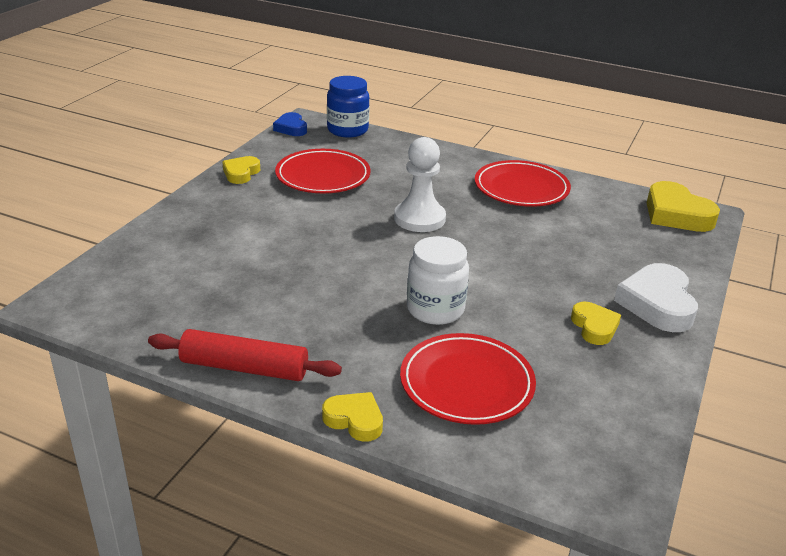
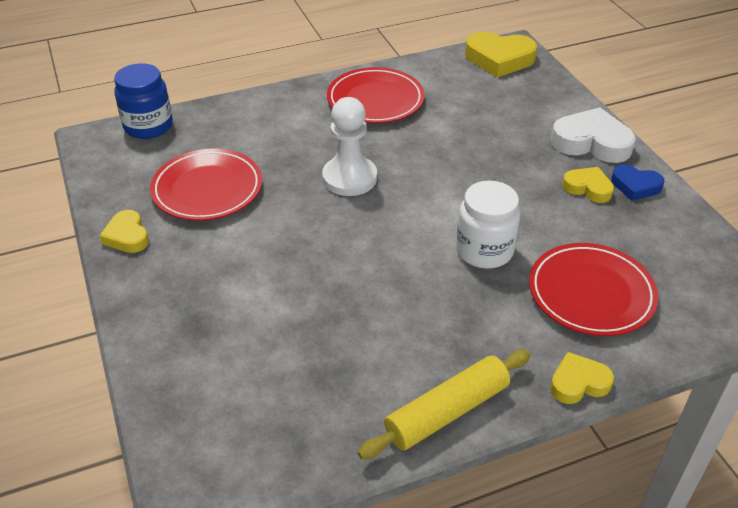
camera: 45 degrees left, 10 degrees up
red rolling pin [148,329,342,381] -> yellow rolling pin [358,349,531,459]
blue heart [273,112,307,136] -> blue heart moved to [611,165,664,201]
white heart [614,263,698,332] -> white heart turned 150 degrees clockwise [551,107,636,163]

